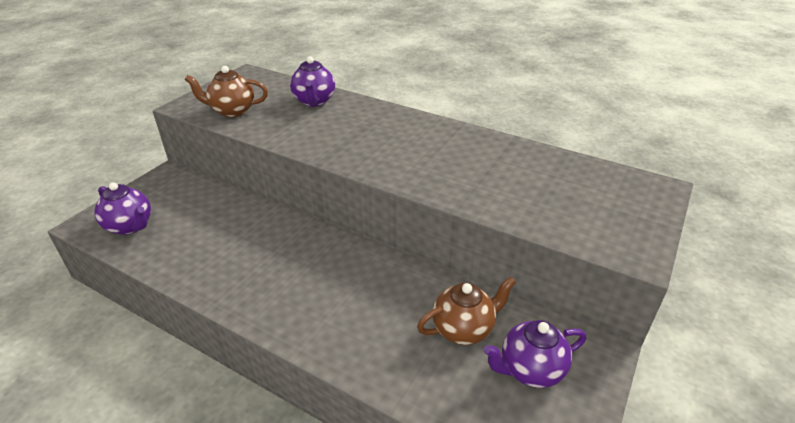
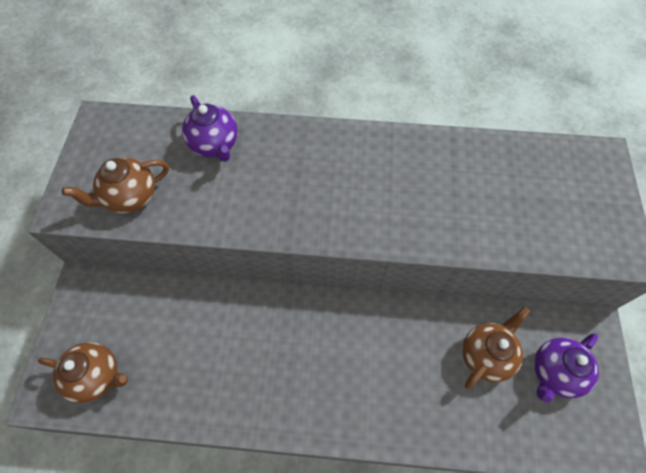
camera: 25 degrees left, 25 degrees up
purple teapot [94,182,151,235] -> brown teapot [38,342,128,403]

